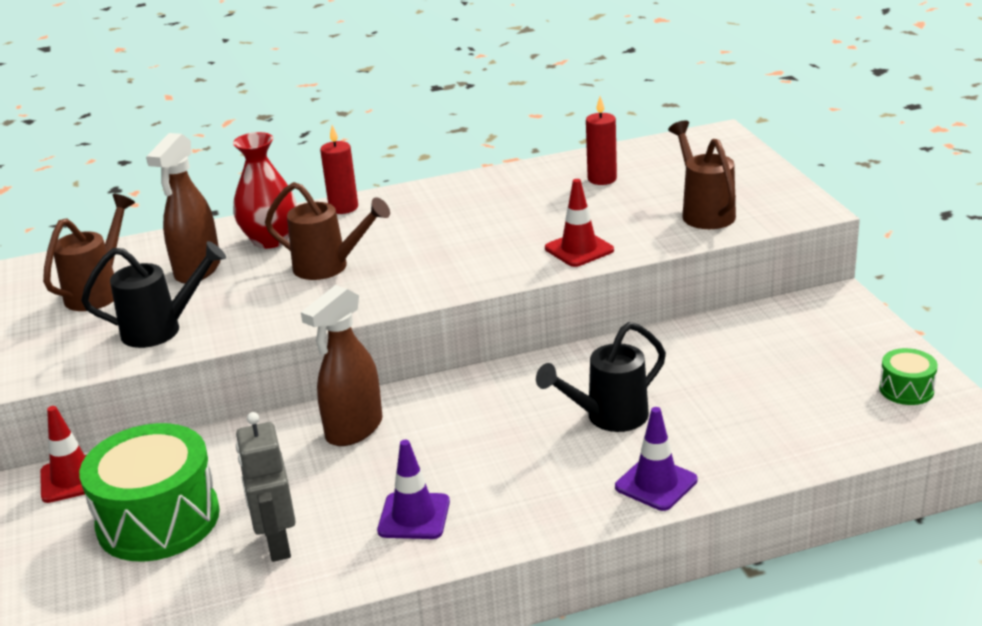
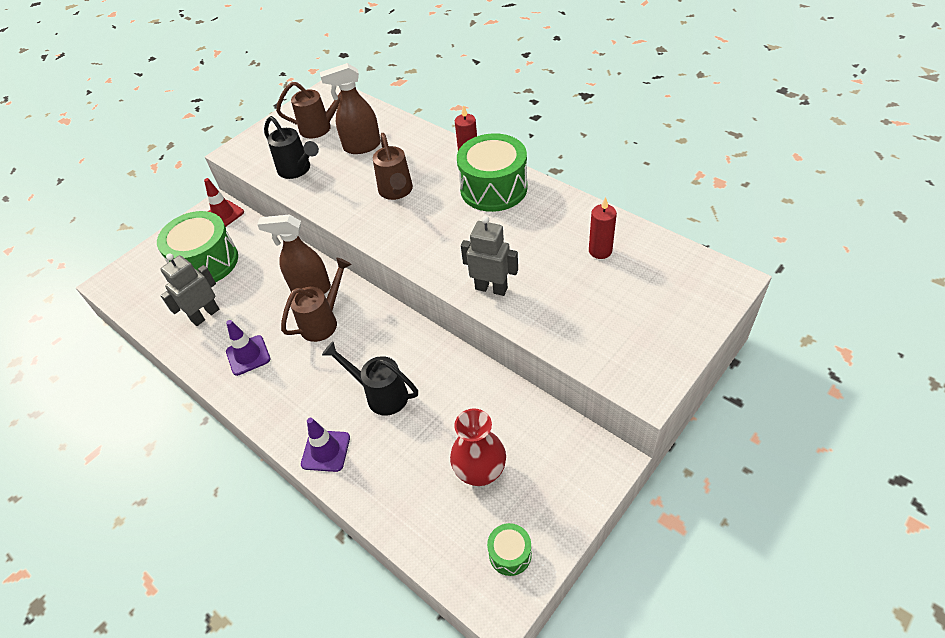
camera: 60 degrees right, 20 degrees up
red vase [233,132,297,249] -> red vase moved to [450,408,506,486]
red traffic cone [545,179,614,267] -> grey robot [461,216,518,296]
brown watering can [668,120,736,229] -> brown watering can moved to [281,258,351,342]
none -> green drum [457,133,528,212]

